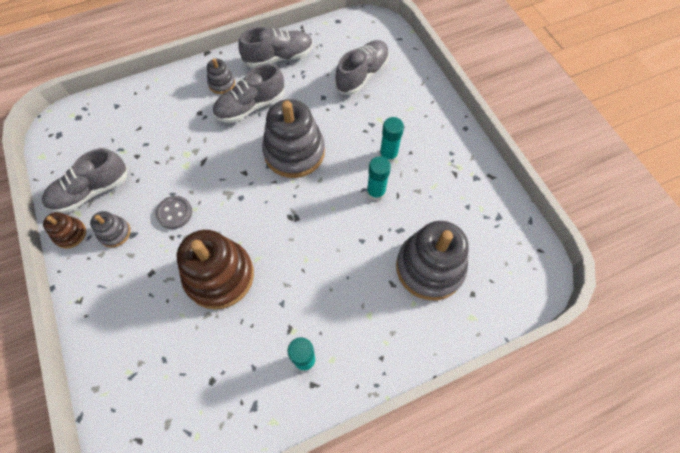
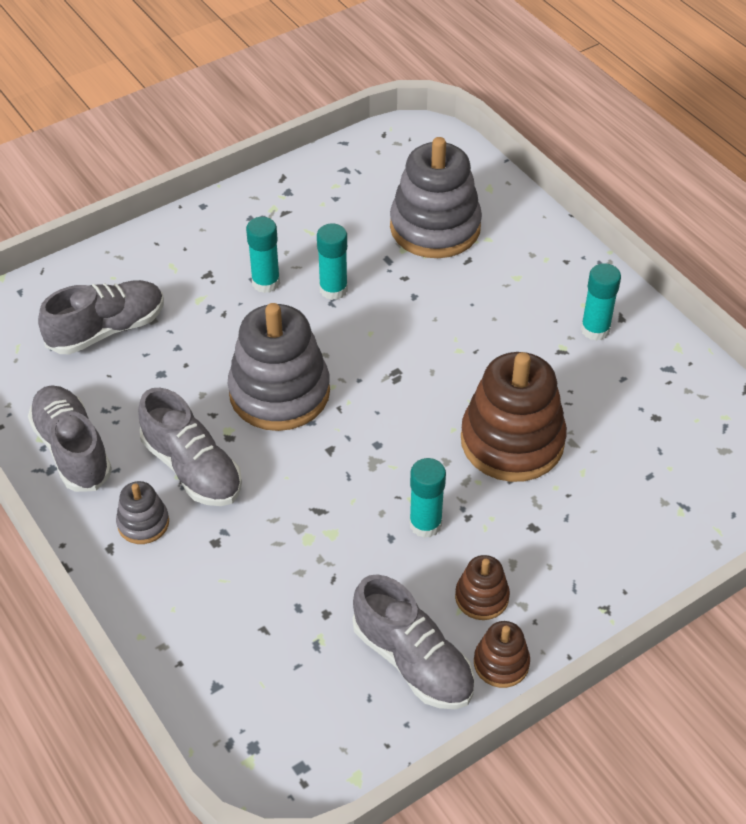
camera: 100 degrees left, 15 degrees down
grey stacking toy [90,211,131,247] -> brown stacking toy [455,555,510,620]
grey button [155,196,192,229] -> turquoise glue stick [409,458,446,538]
grey shoe [335,40,389,95] -> grey shoe turned 120 degrees clockwise [38,280,164,354]

